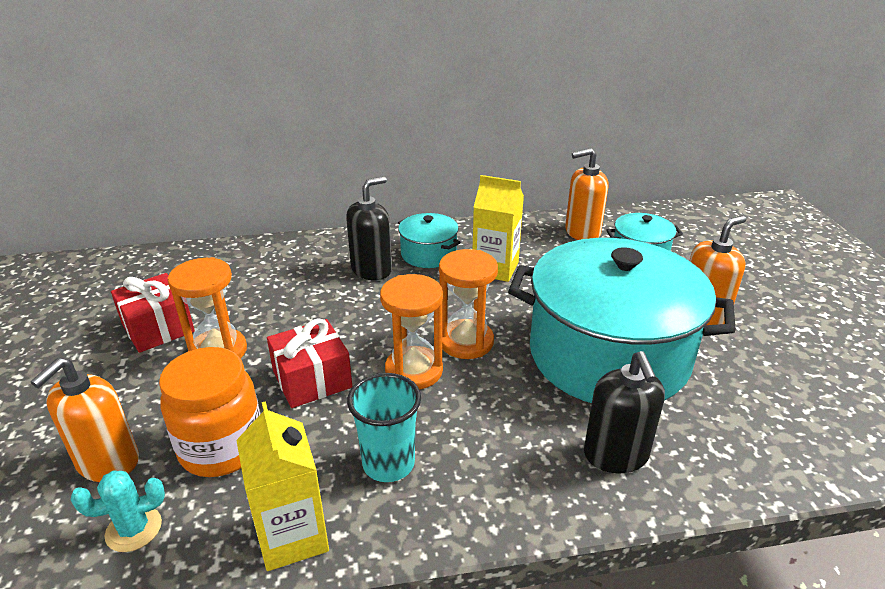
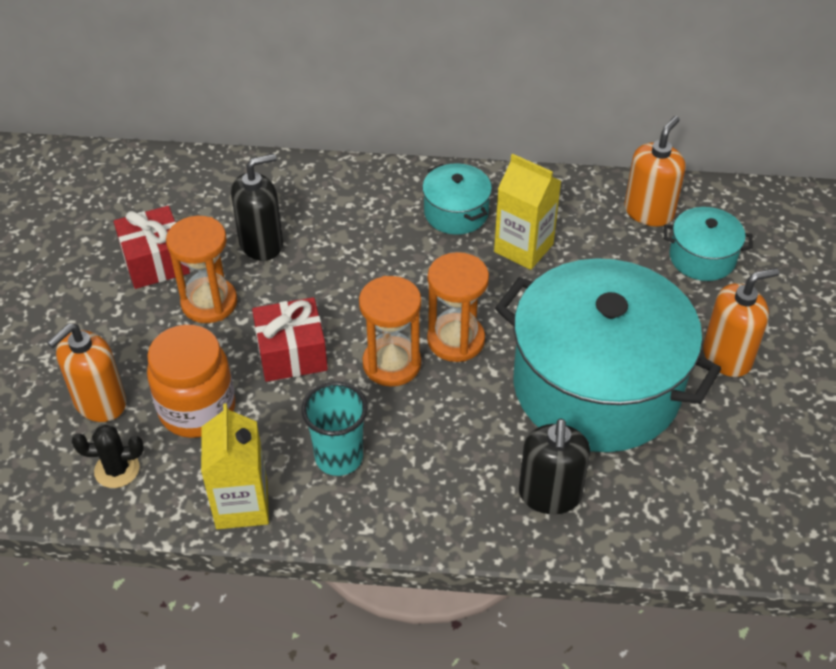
camera: 15 degrees right, 15 degrees up
turquoise cactus [71,470,165,552] -> black cactus [72,425,144,488]
black soap dispenser [346,177,392,280] -> black soap dispenser moved to [231,154,283,261]
orange soap dispenser [565,148,609,240] -> orange soap dispenser turned 120 degrees clockwise [624,116,685,226]

